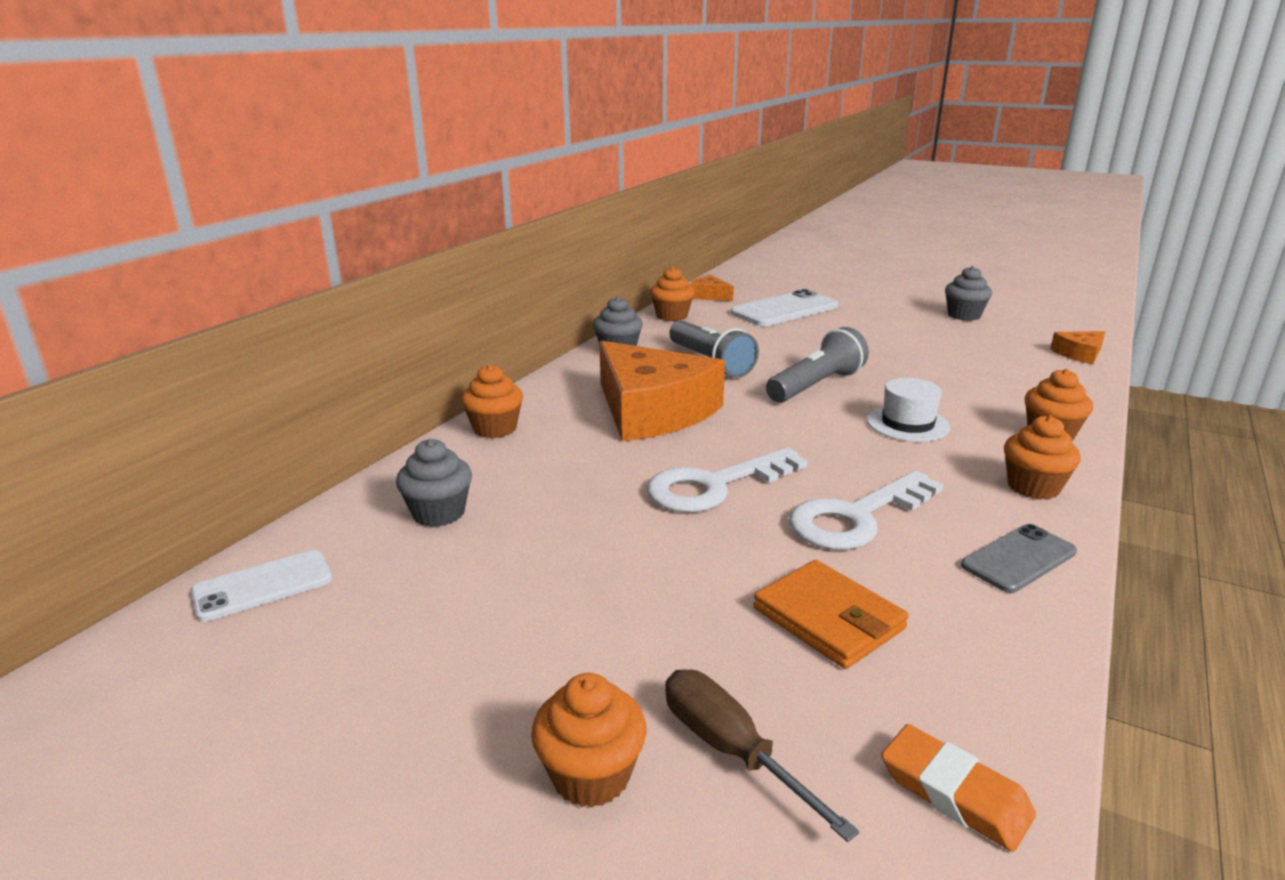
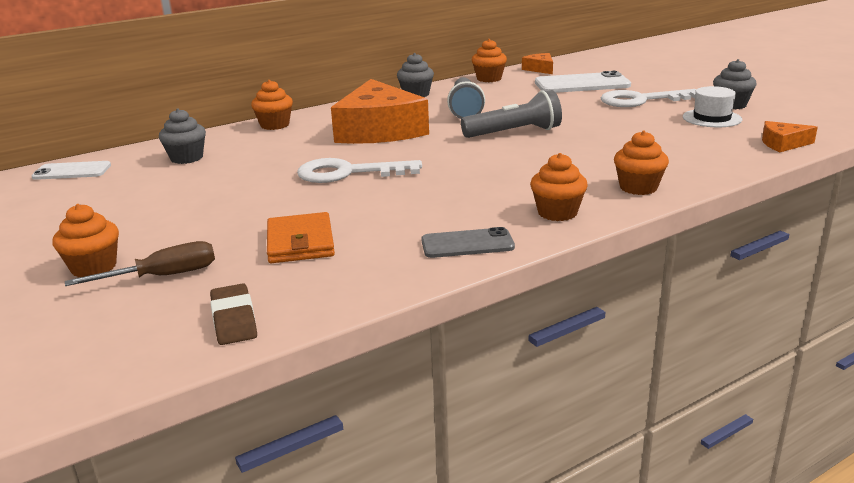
camera: 30 degrees right, 0 degrees up
brown screwdriver [665,669,859,842] -> brown screwdriver turned 75 degrees clockwise [65,241,215,286]
white key [789,471,943,550] -> white key moved to [601,89,696,107]
white hat [867,378,950,442] -> white hat moved to [683,86,742,127]
orange eraser [881,724,1036,852] -> brown eraser [210,283,257,345]

